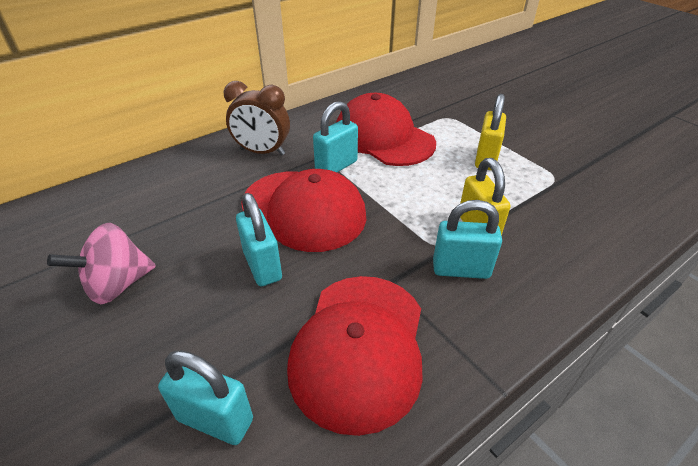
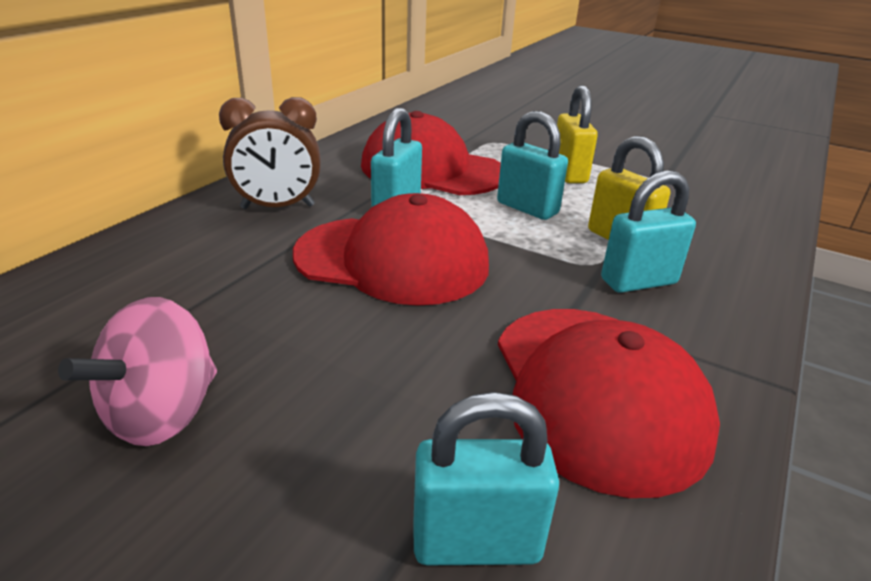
camera: 25 degrees left, 10 degrees down
turquoise padlock [236,193,282,286] -> turquoise padlock moved to [497,111,568,220]

